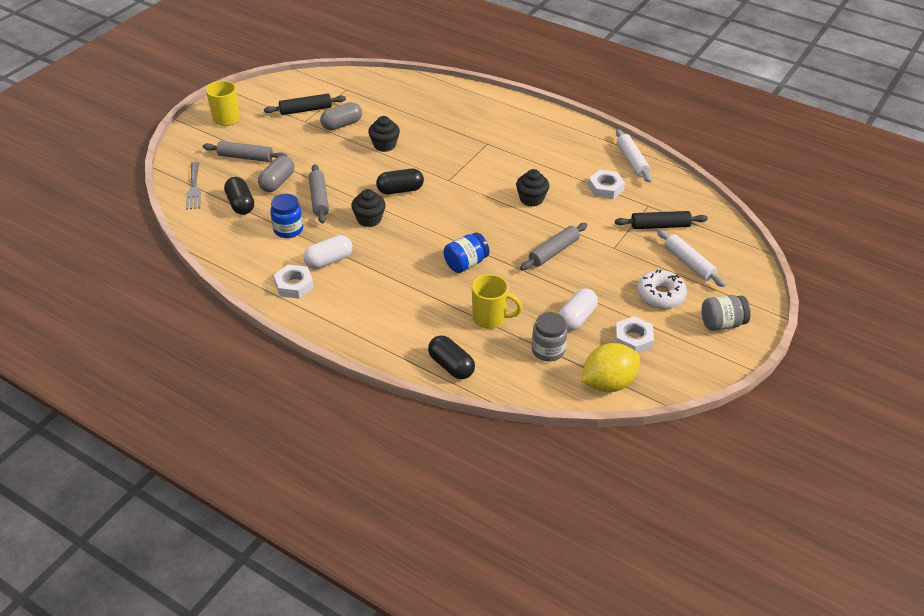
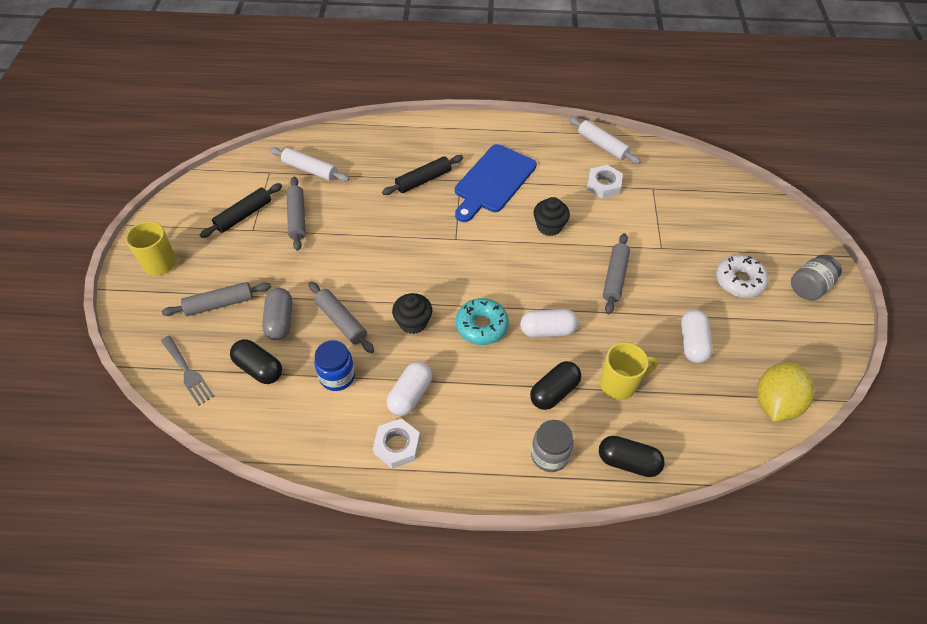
camera: 30 degrees left, 10 degrees up
grey capsule [320,102,362,130] -> grey rolling pin [286,177,306,251]
black cupcake [368,116,400,152] -> none
black capsule [376,169,424,194] -> black capsule moved to [530,361,581,410]
blue jar [444,232,489,273] -> white capsule [520,309,578,338]
grey jar [531,312,567,362] -> grey jar moved to [531,420,574,472]
black rolling pin [615,211,708,229] -> black rolling pin moved to [382,155,463,195]
white nut [615,316,654,353] -> none
white rolling pin [657,229,726,287] -> white rolling pin moved to [270,147,349,182]
none -> blue cutting board [455,144,537,222]
none -> turquoise donut [456,298,509,345]

